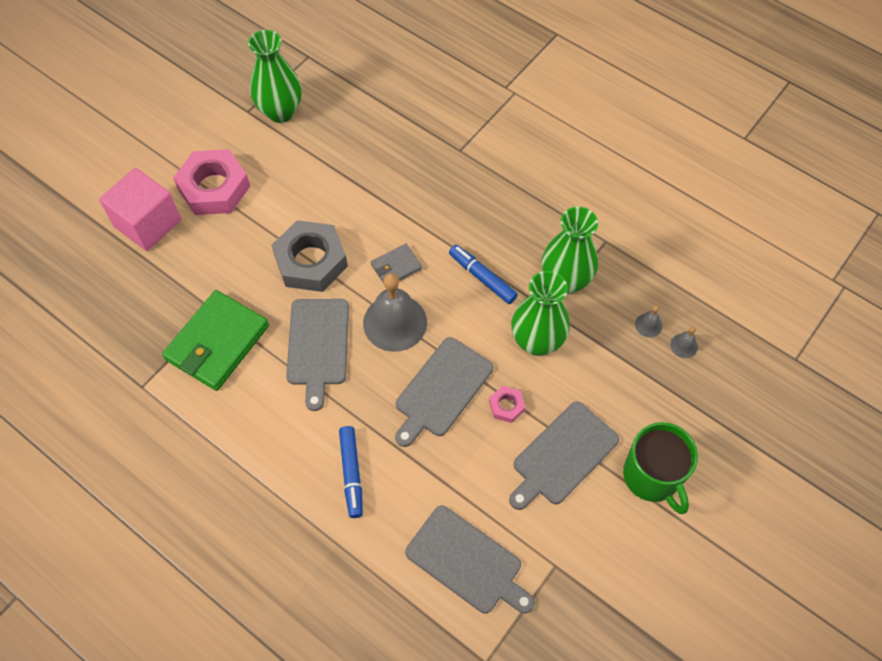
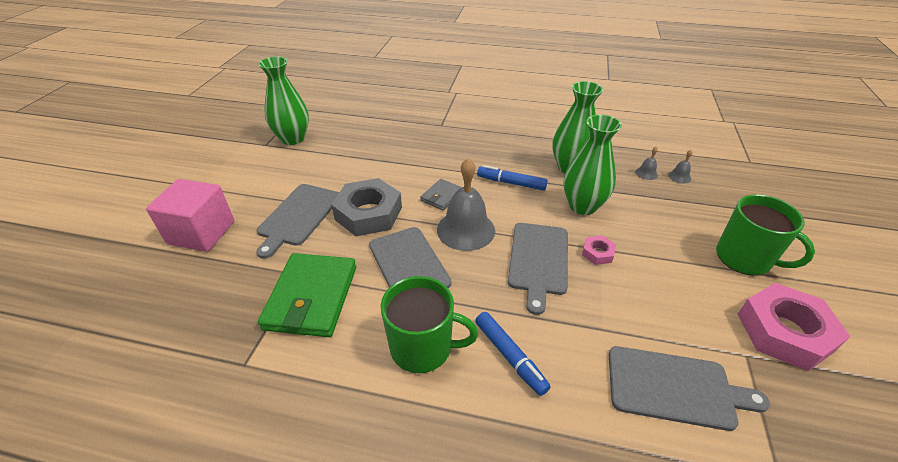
camera: 25 degrees left, 20 degrees down
pink nut [173,149,250,215] -> pink nut moved to [738,283,850,371]
grey cutting board [509,401,619,510] -> grey cutting board moved to [256,184,339,259]
none -> green mug [381,276,478,373]

